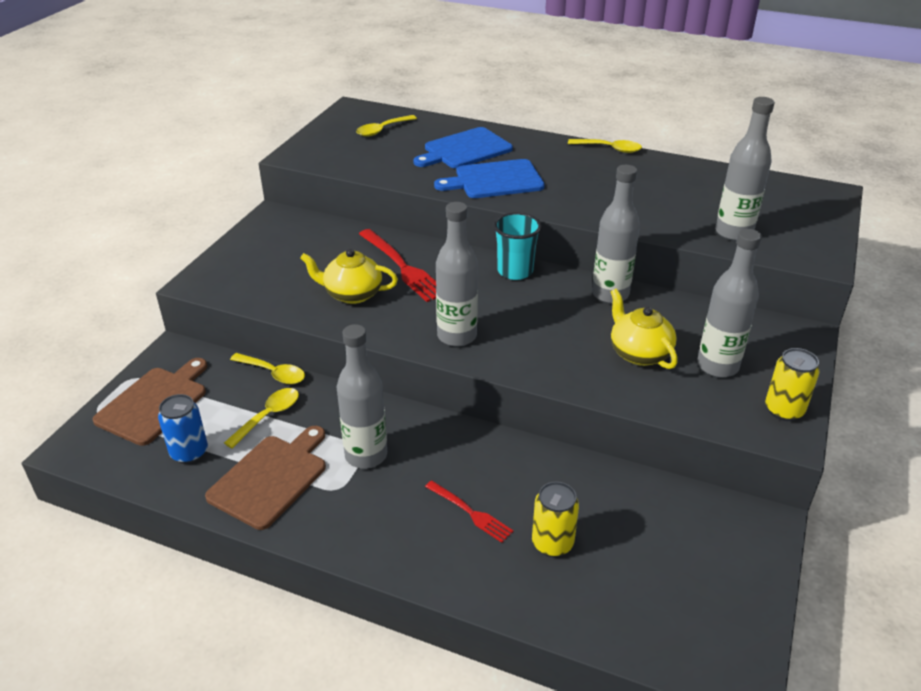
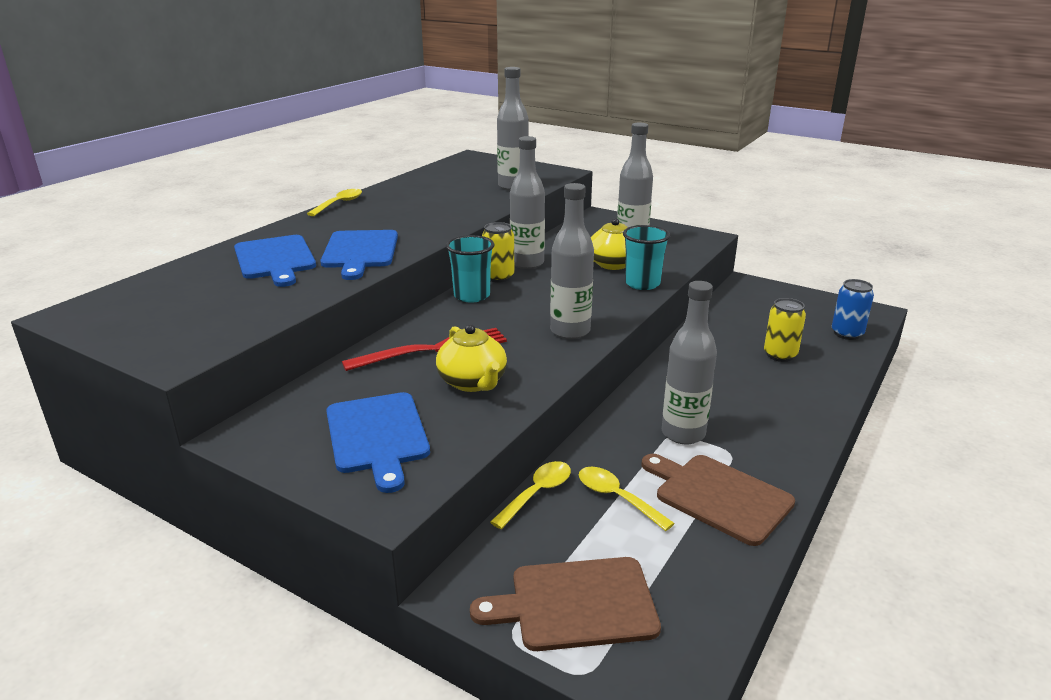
camera: 80 degrees left, 10 degrees down
brown cutting board [93,358,207,446] -> brown cutting board turned 45 degrees counterclockwise [470,557,661,651]
blue can [158,394,208,464] -> blue can moved to [832,279,874,340]
yellow teapot [300,249,398,304] -> yellow teapot turned 45 degrees counterclockwise [436,324,507,392]
yellow spoon [356,115,417,137] -> none
red fork [425,480,513,543] -> none
yellow can [765,348,820,421] -> yellow can moved to [482,222,514,283]
none -> blue cutting board [326,392,430,493]
none -> turquoise cup [623,225,670,290]

